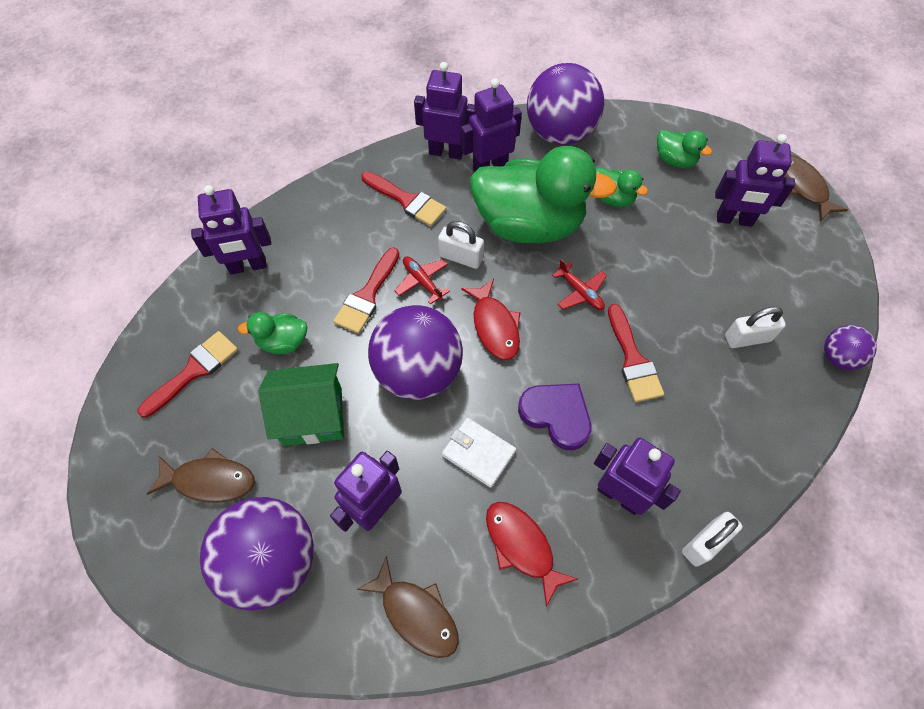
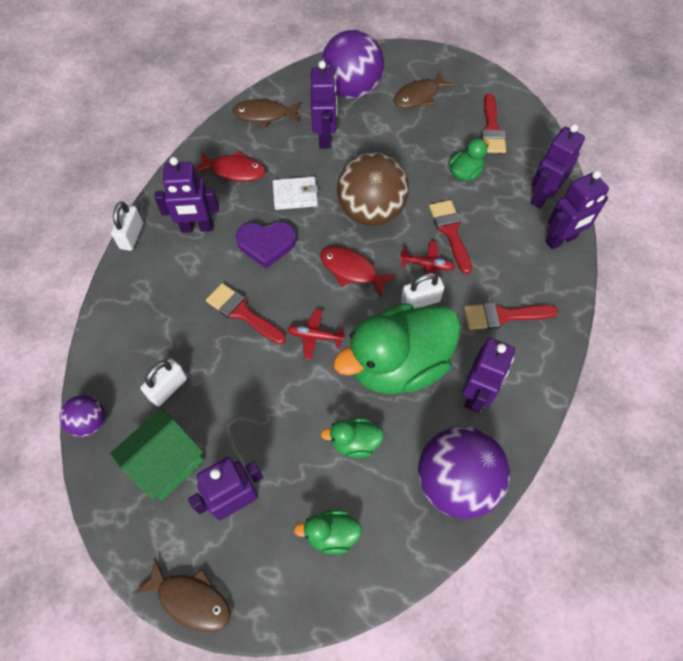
camera: 140 degrees right, 0 degrees up
green house [258,363,344,446] -> green house moved to [110,409,204,500]
purple ball [368,305,463,400] -> brown ball [337,152,409,226]
purple robot [414,62,475,160] -> purple robot moved to [545,170,609,249]

